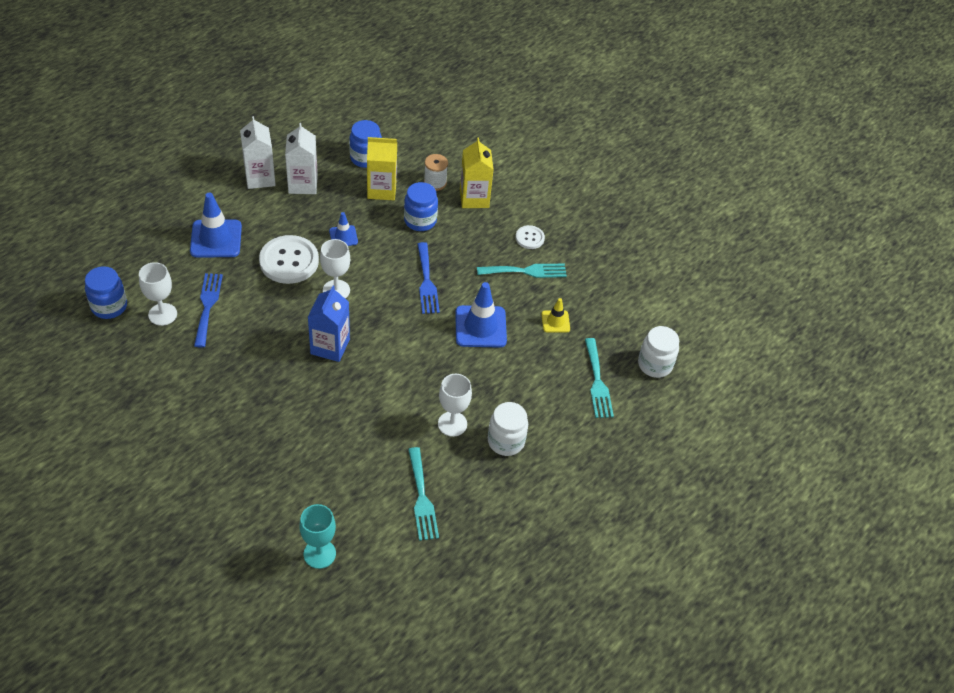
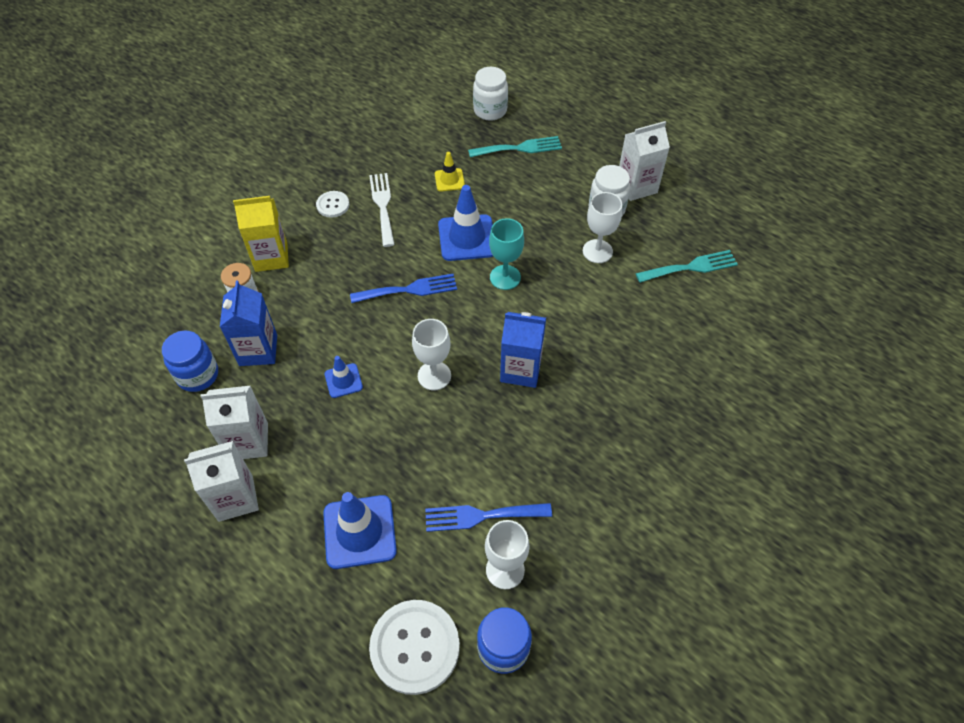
camera: 90 degrees left, 5 degrees up
white button [259,235,319,284] -> white button moved to [369,600,460,695]
turquoise goblet [299,504,336,569] -> turquoise goblet moved to [489,218,524,290]
yellow carton [367,137,397,200] -> blue carton [220,280,277,366]
blue jar [404,182,438,231] -> none
turquoise fork [477,264,567,278] -> white fork [369,173,395,247]
none -> white carton [619,121,670,201]

